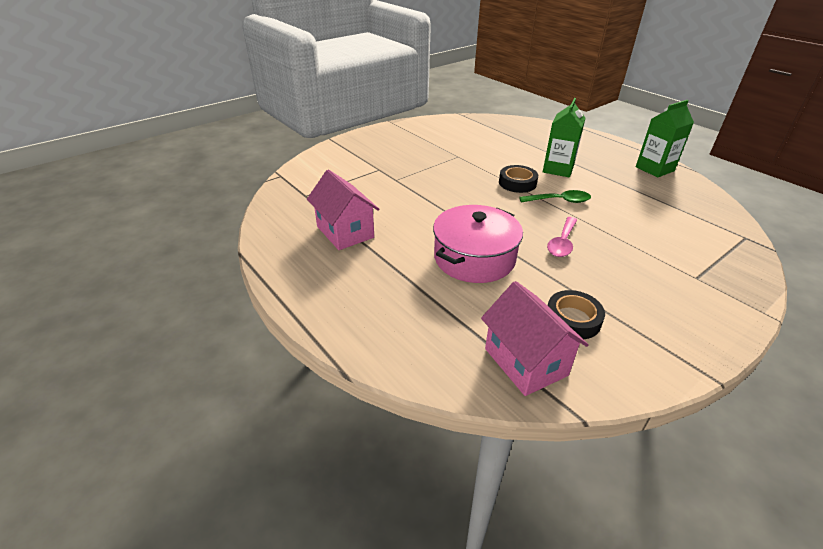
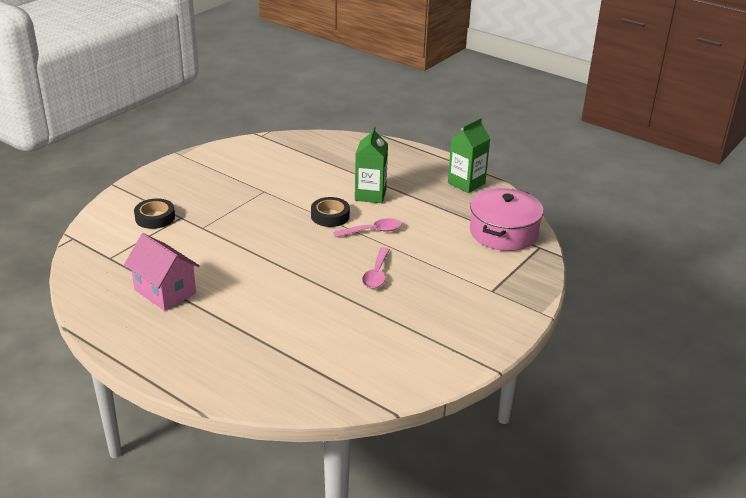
camera: 15 degrees left, 5 degrees down
pink pot [433,205,523,283] -> pink pot moved to [470,188,544,251]
pink house [481,281,589,396] -> none
green spoon [519,190,591,203] -> pink spoon [333,218,402,238]
black tape [547,290,605,339] -> black tape moved to [134,198,175,229]

